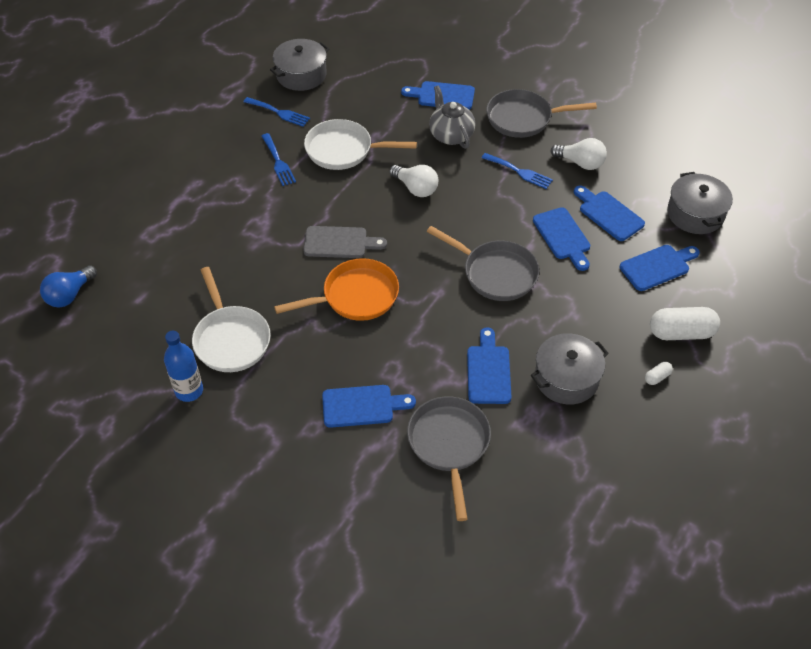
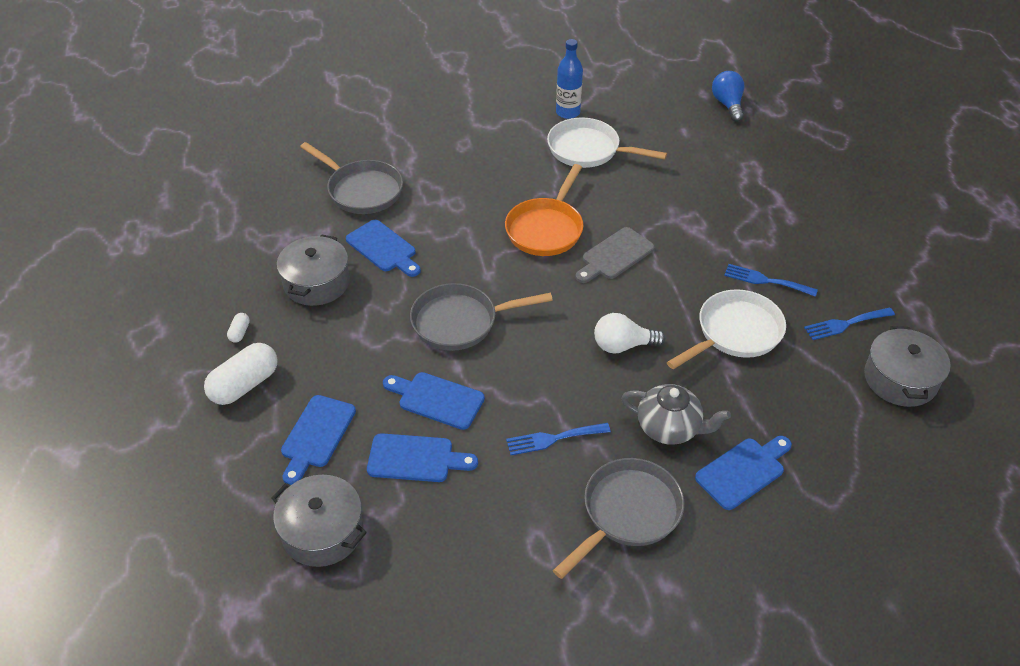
camera: 135 degrees right, 5 degrees down
blue cutting board [322,385,416,428] -> none
white light bulb [550,138,607,170] -> none

